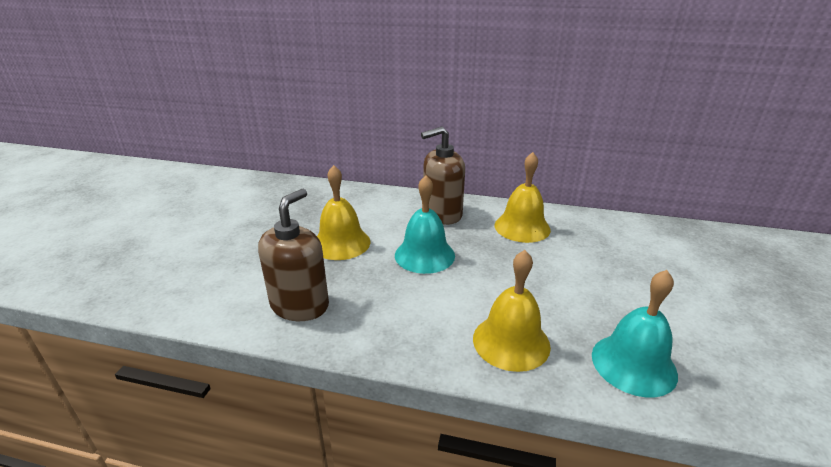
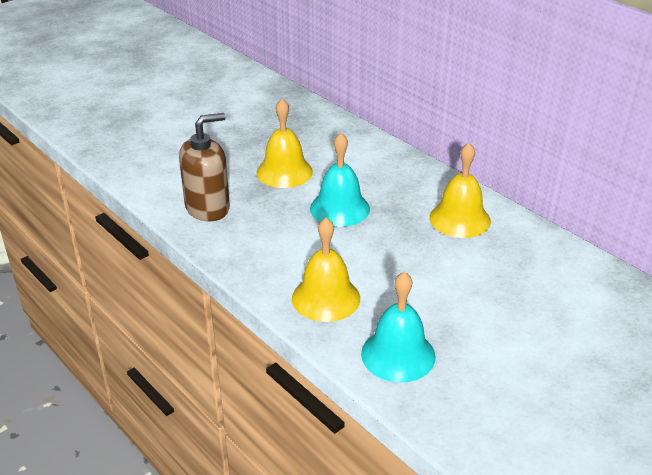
camera: 35 degrees right, 5 degrees up
brown soap dispenser [421,126,465,225] -> none

